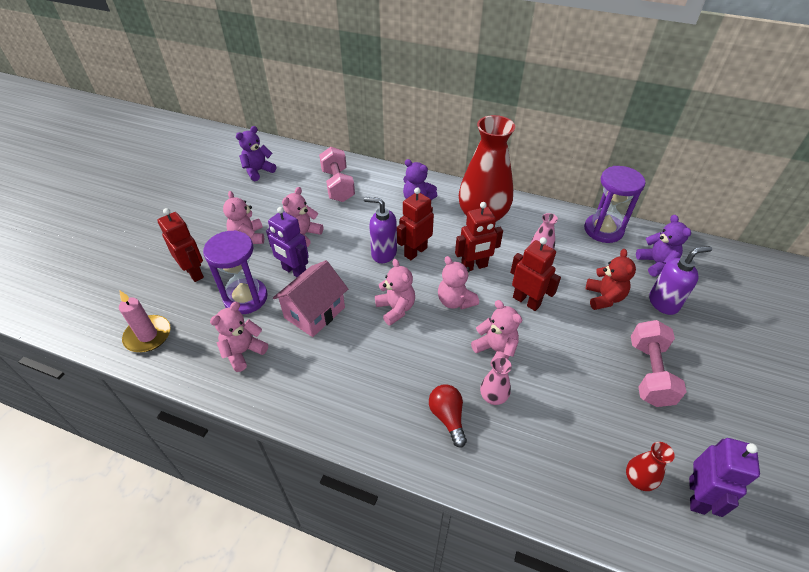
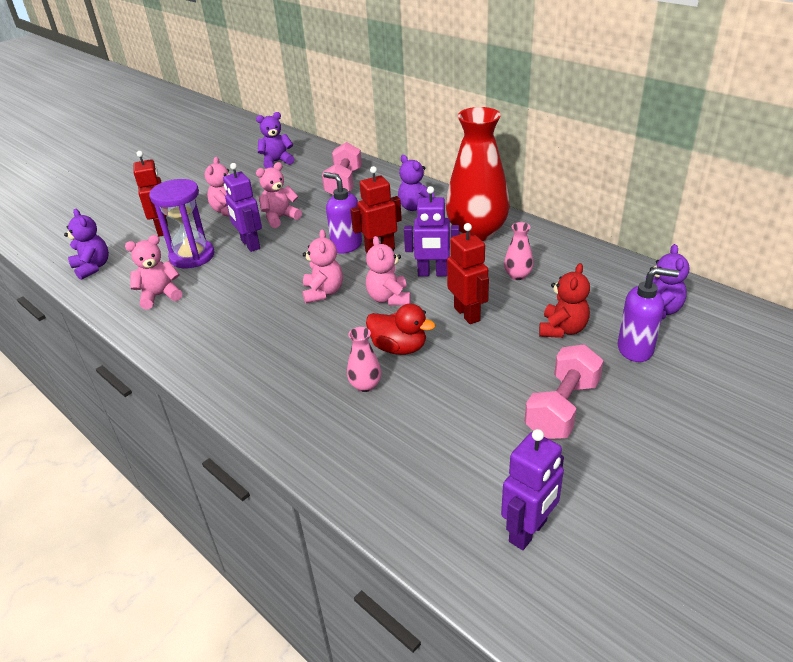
camera: 25 degrees right, 10 degrees down
pink candle [119,290,171,352] -> purple teddy bear [64,209,109,280]
pink house [273,260,348,337] -> none
red light bulb [429,385,467,447] -> none
red robot [455,202,503,271] -> purple robot [404,186,459,277]
pink teddy bear [471,300,522,366] -> red duck [366,304,435,355]
purple hourglass [584,166,645,243] -> none
red vase [626,442,675,491] -> none

